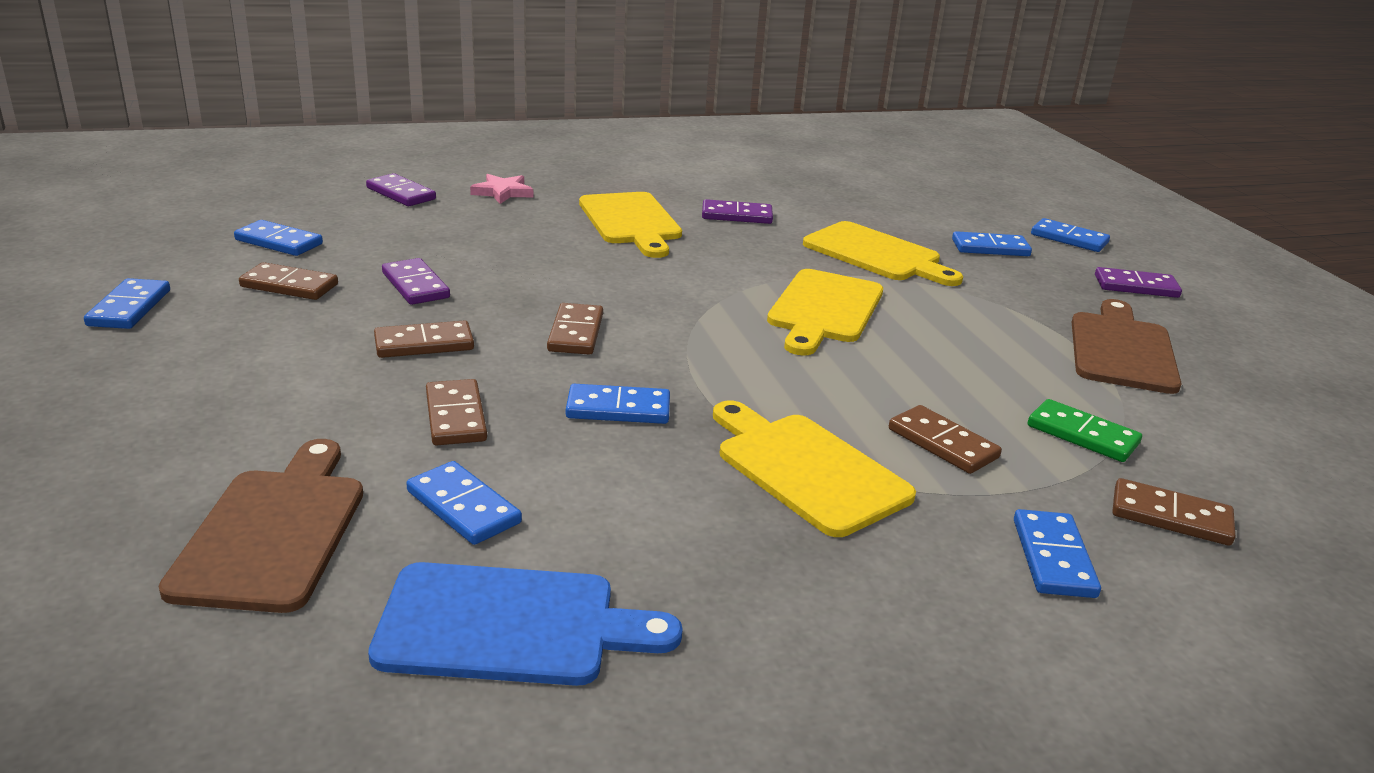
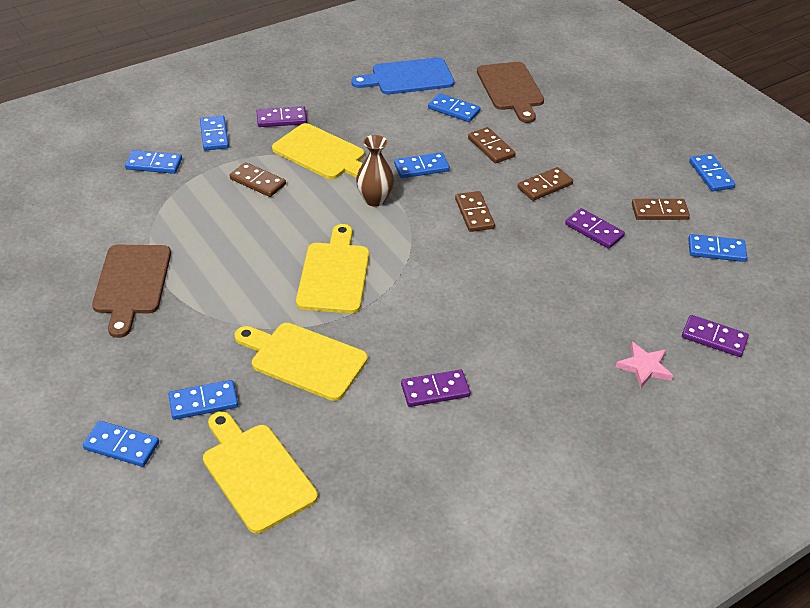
camera: 165 degrees right, 15 degrees up
yellow cutting board [579,192,682,258] -> yellow cutting board moved to [203,412,318,533]
green domino [1028,399,1142,462] -> none
purple domino [1095,267,1182,298] -> purple domino moved to [257,106,307,127]
brown domino [1113,478,1235,546] -> blue domino [125,150,182,174]
none -> brown vase [356,135,394,207]

